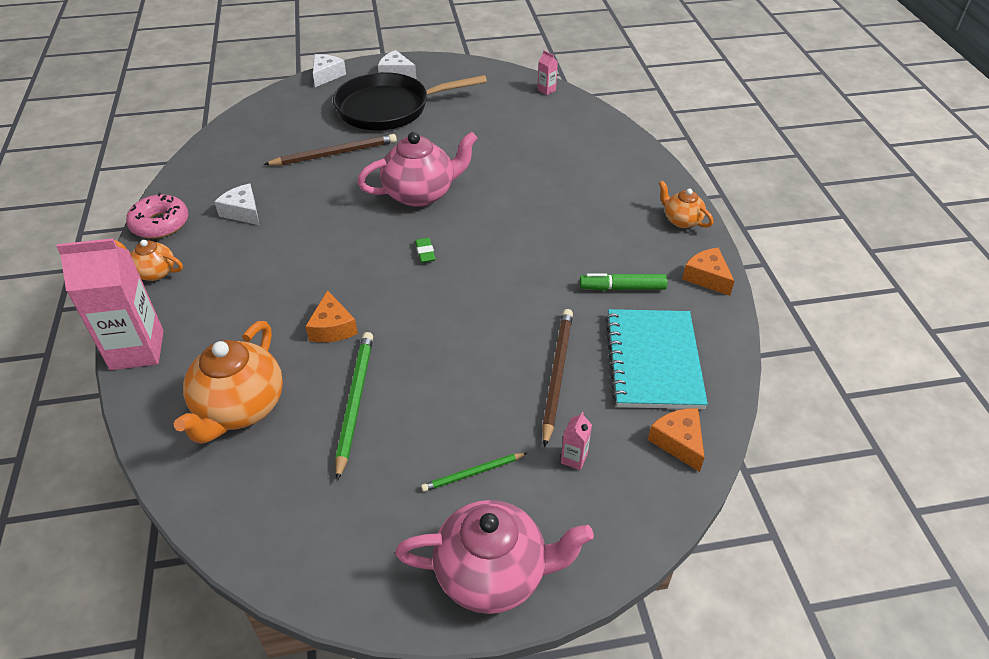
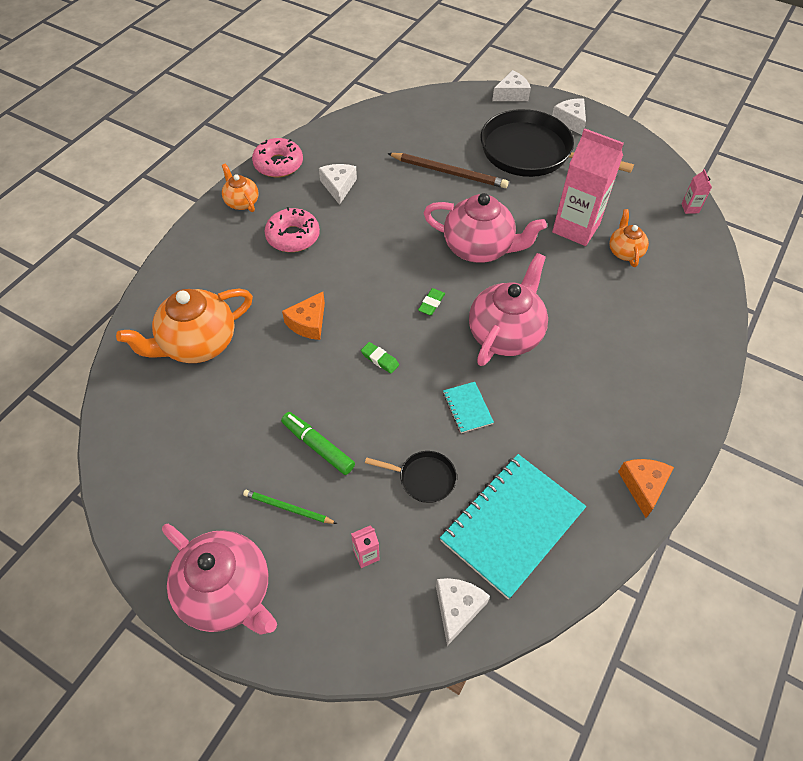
camera: 40 degrees right, 10 degrees up
pink carton [56,238,164,370] -> pink carton moved to [552,128,624,246]
green pencil [335,332,373,481] -> none
brown pencil [542,309,573,447] -> black pan [365,451,457,503]
green marker [580,273,668,291] -> green marker moved to [281,412,355,475]
orange cheese [648,408,704,472] -> white cheese [436,578,490,646]
orange teapot [659,181,713,228] -> orange teapot moved to [609,209,649,267]
none -> pink donut [265,207,320,252]
none -> green eraser [361,342,399,374]
none -> turquoise notebook [443,382,494,433]
none -> pink teapot [469,253,548,366]

